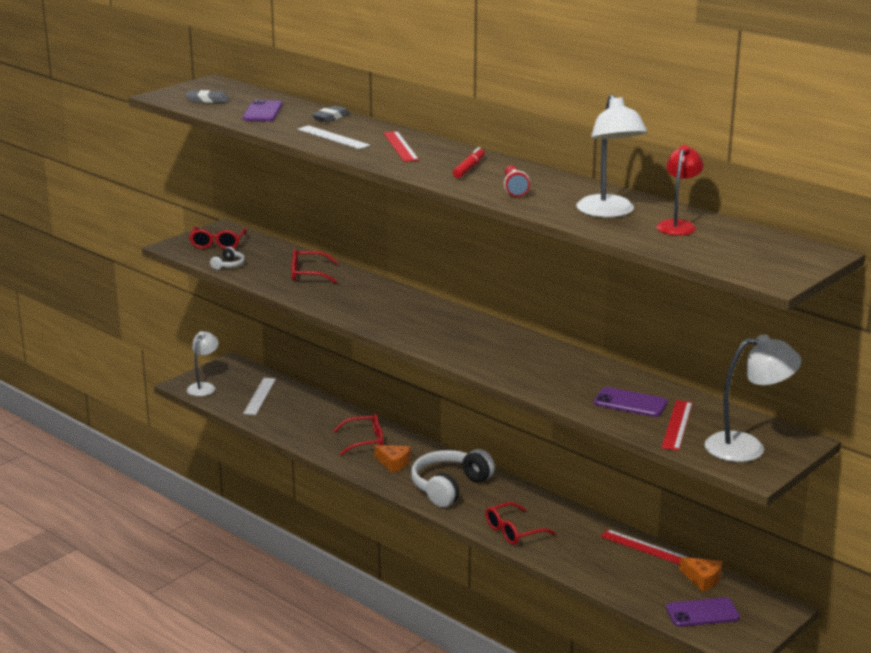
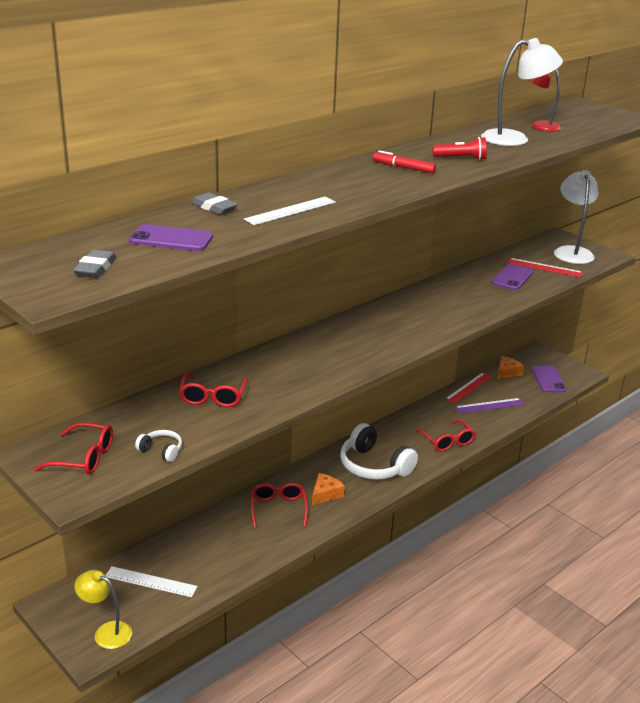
camera: 85 degrees left, 5 degrees up
white lamp [187,331,219,396] -> yellow lamp [74,570,132,649]
red ruler [383,131,419,162] -> none
none -> purple ruler [455,398,525,413]

